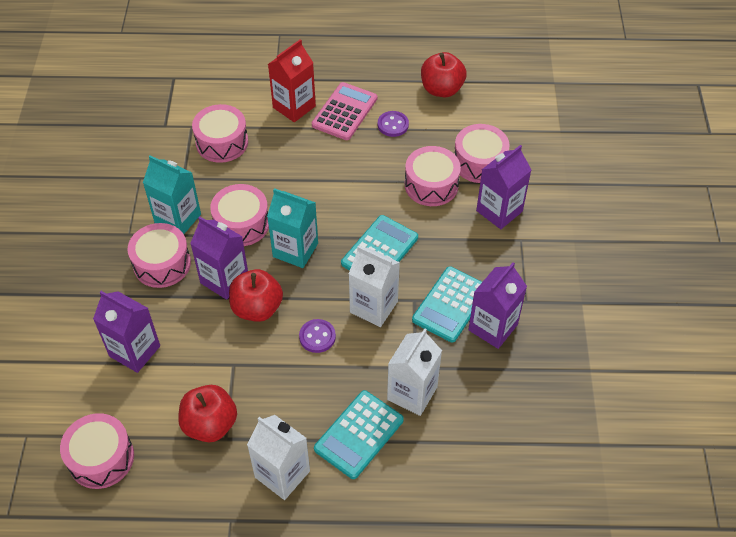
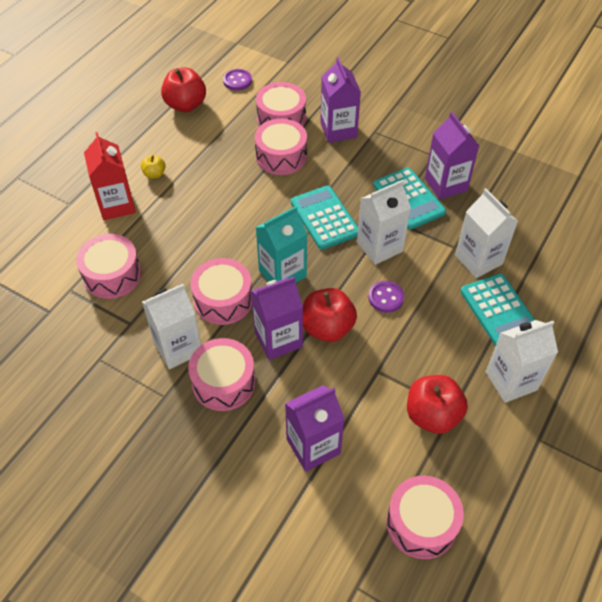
camera: 60 degrees left, 0 degrees up
turquoise carton [143,155,201,234] -> white carton [142,284,201,369]
pink calculator [312,82,377,140] -> yellow apple [141,155,165,179]
purple button [378,111,409,137] -> purple button moved to [223,69,252,91]

